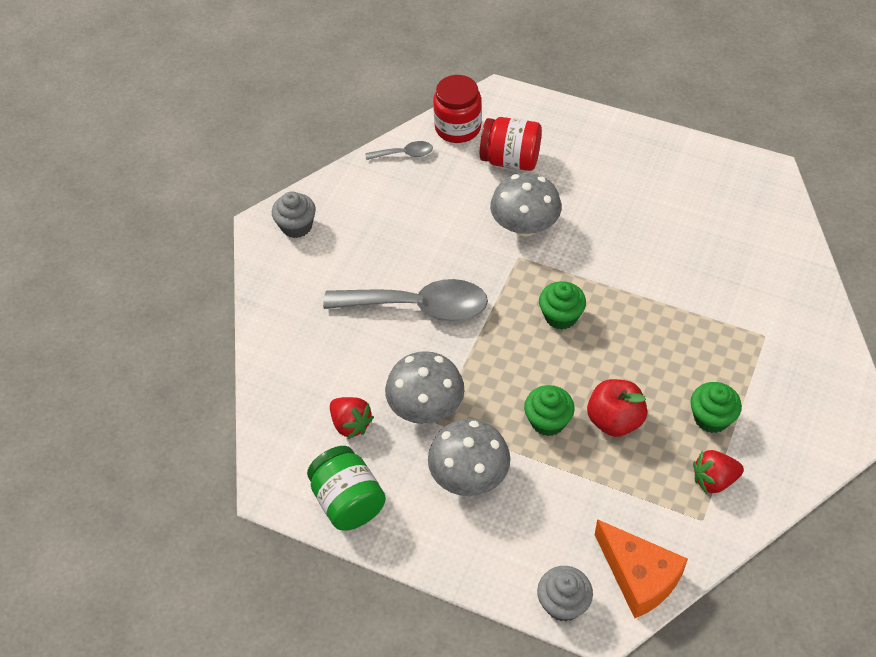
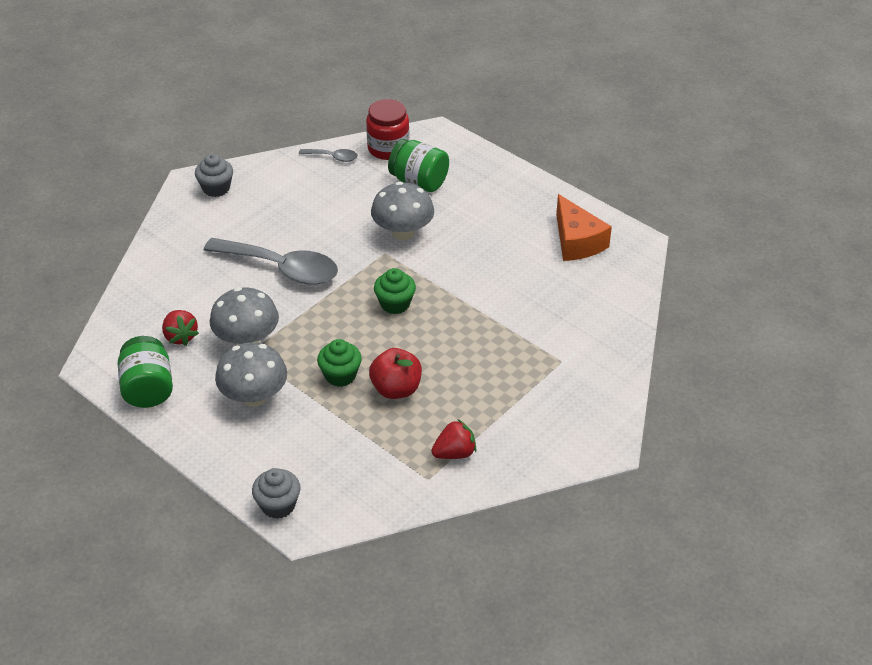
camera: 15 degrees right, 10 degrees down
red jar [480,117,542,171] -> green jar [388,139,449,192]
orange cheese [595,519,688,618] -> orange cheese moved to [556,194,612,261]
green cupcake [690,382,742,433] -> none
red strawberry [693,450,744,494] -> red strawberry turned 150 degrees clockwise [431,419,477,459]

